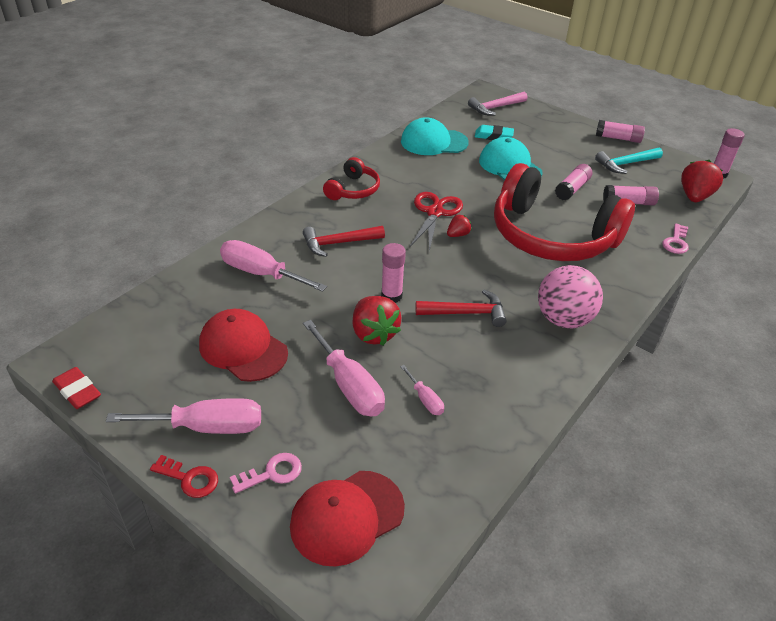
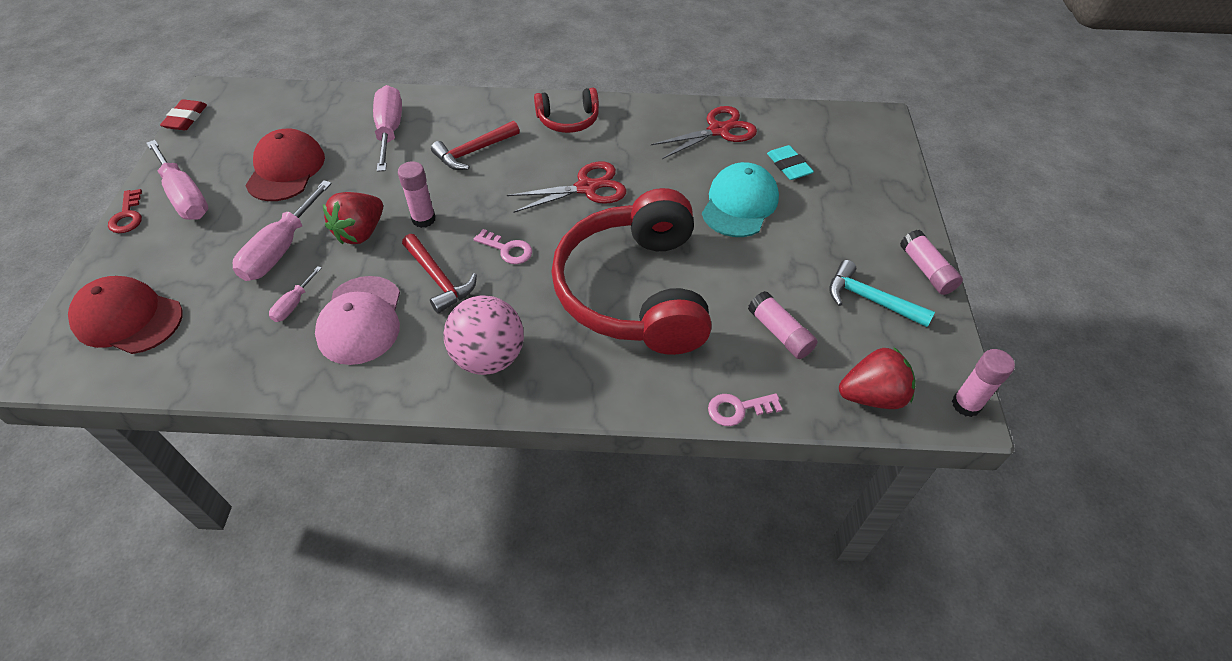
camera: 55 degrees right, 10 degrees up
pink key [230,453,302,494] -> pink key moved to [474,229,532,264]
red hammer [303,226,385,257] -> red hammer turned 75 degrees counterclockwise [431,121,520,170]
turquoise cap [401,117,469,155] -> red scissors [651,106,757,159]
red strawberry [447,214,472,237] -> none
pink hammer [468,92,527,115] -> none
pink glue stick [555,164,592,201] -> none
none -> pink cap [315,276,400,365]

